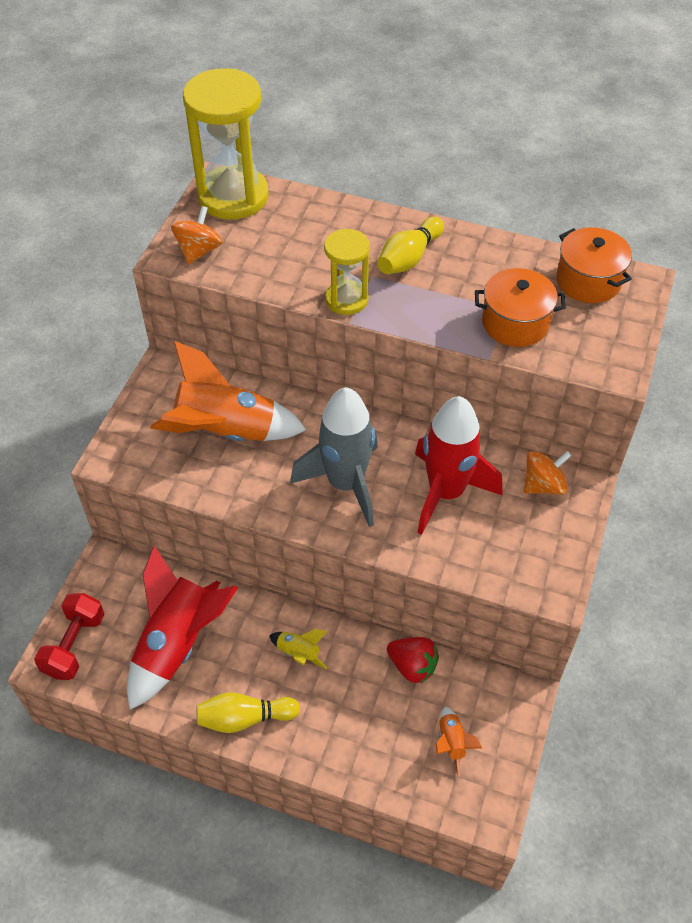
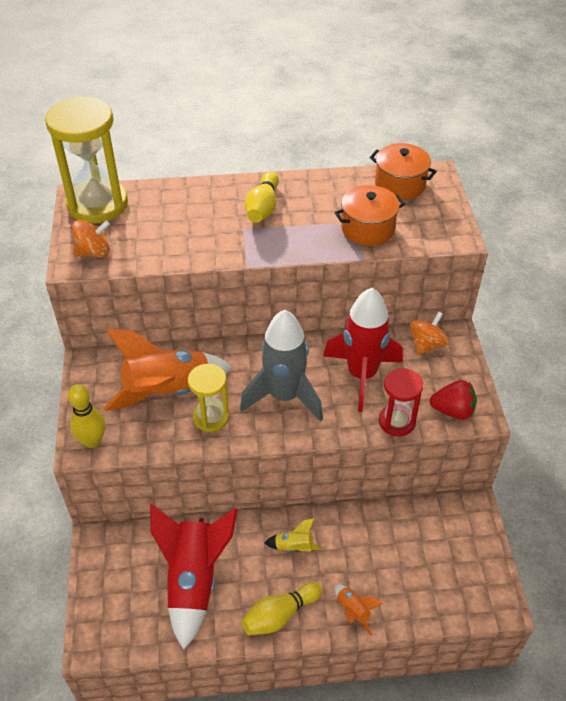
camera: 25 degrees left, 5 degrees down
red dumbbell [34,593,105,680] -> none
orange spinning top [171,206,223,264] -> orange spinning top turned 75 degrees clockwise [72,220,110,257]
yellow hourglass [324,229,370,315] -> yellow hourglass moved to [188,364,229,432]
red strawberry [387,637,439,684] -> red strawberry moved to [429,380,477,420]
orange rocket [436,707,482,777] -> orange rocket moved to [335,585,383,635]
none -> yellow bowling pin [68,384,105,448]
none -> red hourglass [379,368,423,437]

